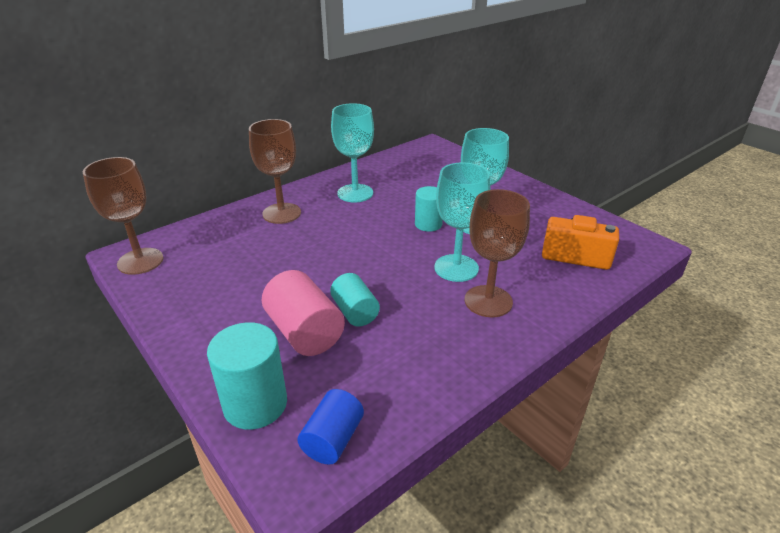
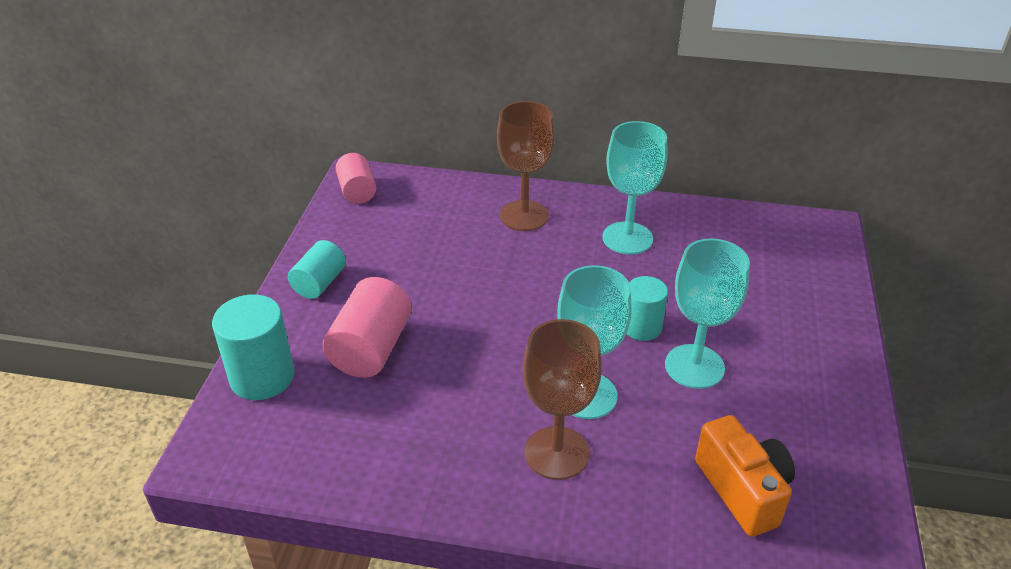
camera: 50 degrees right, 5 degrees up
brown goblet [83,157,164,275] -> pink cylinder [336,153,376,204]
blue cylinder [297,389,364,465] -> none
turquoise cylinder [330,273,380,327] -> turquoise cylinder moved to [288,240,346,299]

